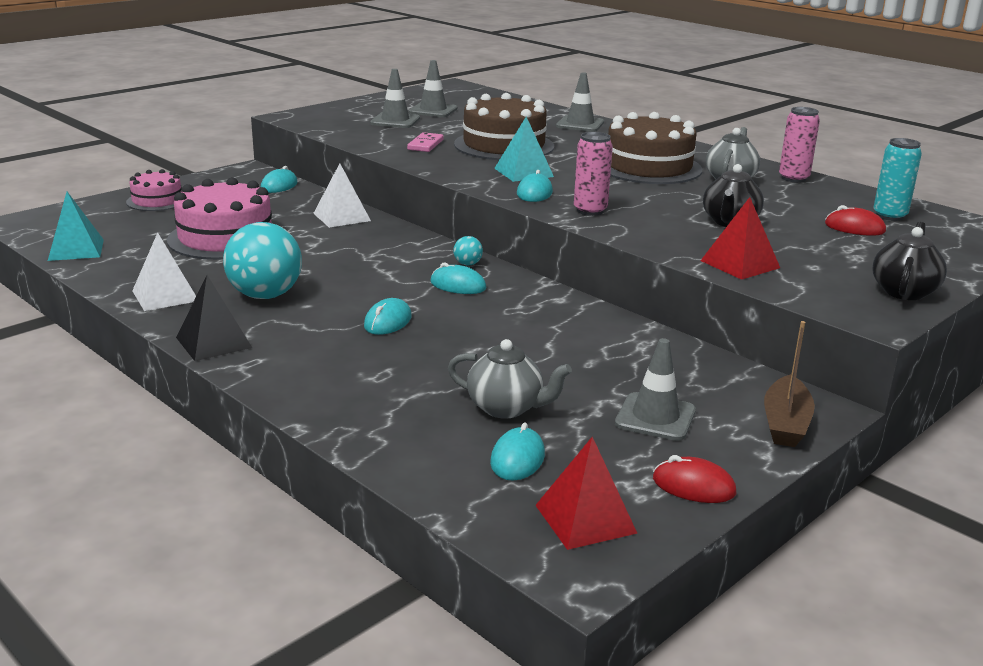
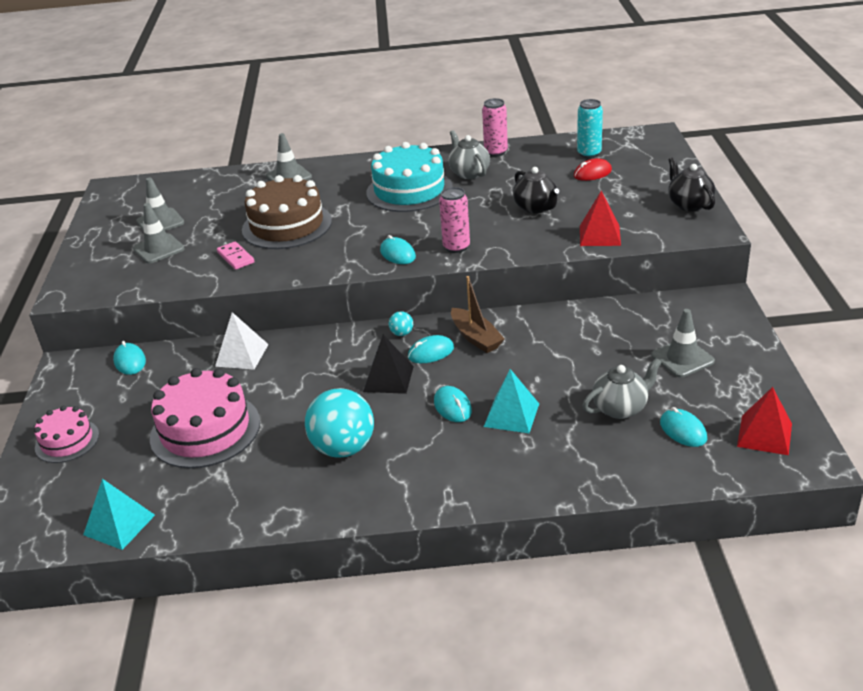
camera: 45 degrees left, 10 degrees up
white pyramid [132,232,196,311] -> none
black pyramid [176,275,252,361] -> black pyramid moved to [363,335,414,394]
turquoise pyramid [494,117,554,182] -> turquoise pyramid moved to [484,369,539,433]
brown cake [608,112,702,184] -> turquoise cake [366,142,453,212]
red mouse [653,455,737,503] -> none
brown boat [764,321,815,447] -> brown boat moved to [451,276,505,353]

